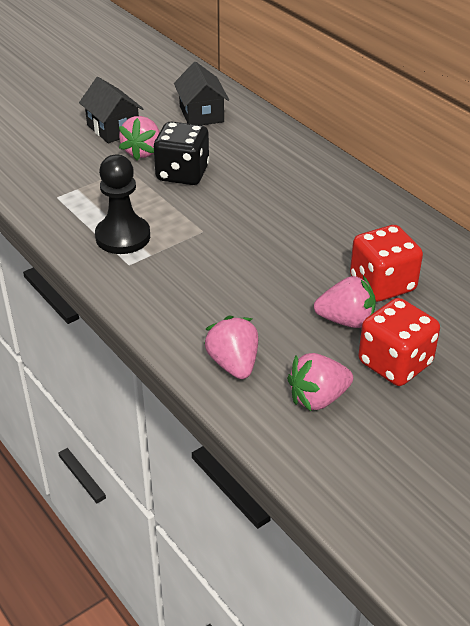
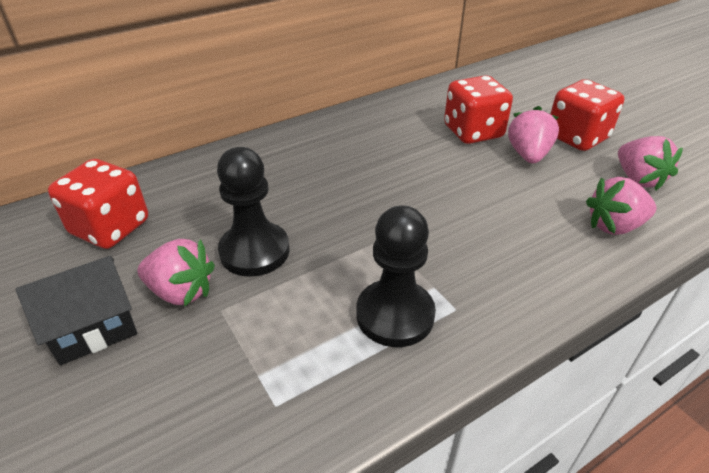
camera: 85 degrees left, 0 degrees up
black dice [153,122,210,185] -> black pawn [217,147,290,277]
black house [174,62,229,125] -> red dice [48,159,148,249]

